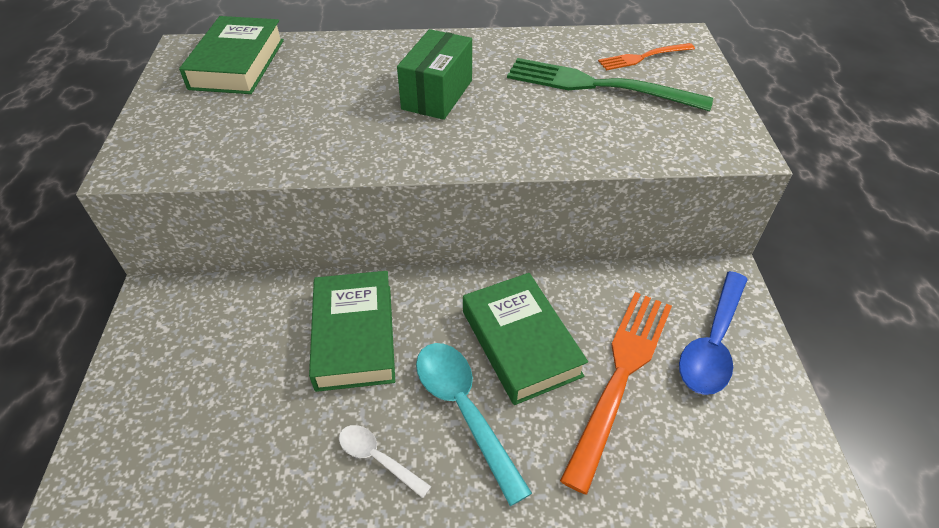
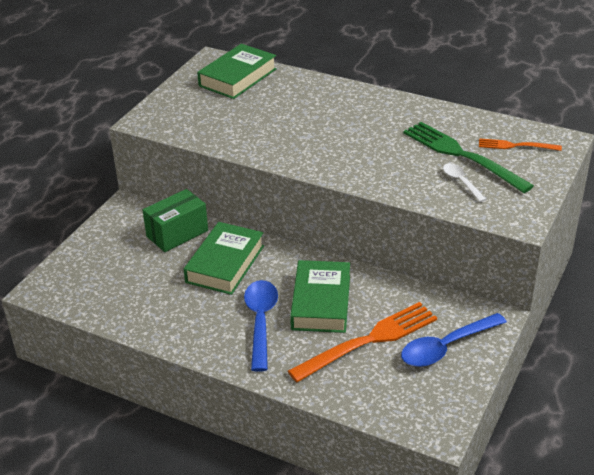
camera: 30 degrees right, 10 degrees down
white spoon [339,425,432,498] -> white spoon moved to [443,163,487,202]
green box [397,29,472,120] -> green box moved to [143,189,208,252]
turquoise spoon [416,343,532,506] -> blue spoon [244,280,278,372]

